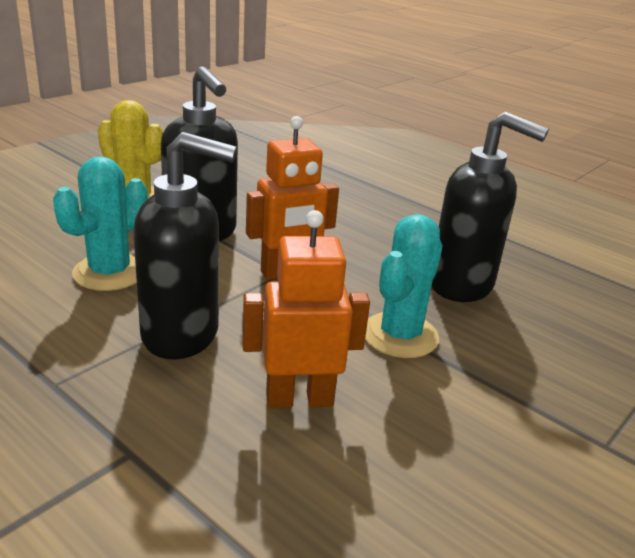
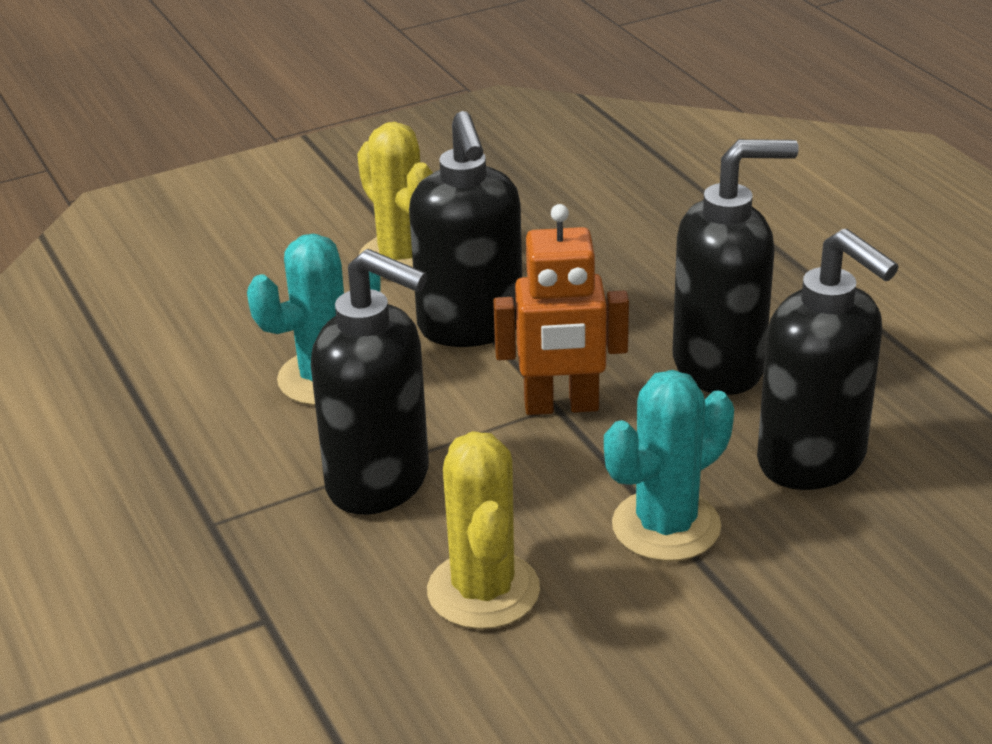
camera: 25 degrees right, 5 degrees up
orange robot [242,210,370,409] -> yellow cactus [427,431,540,629]
none -> black soap dispenser [672,139,799,395]

